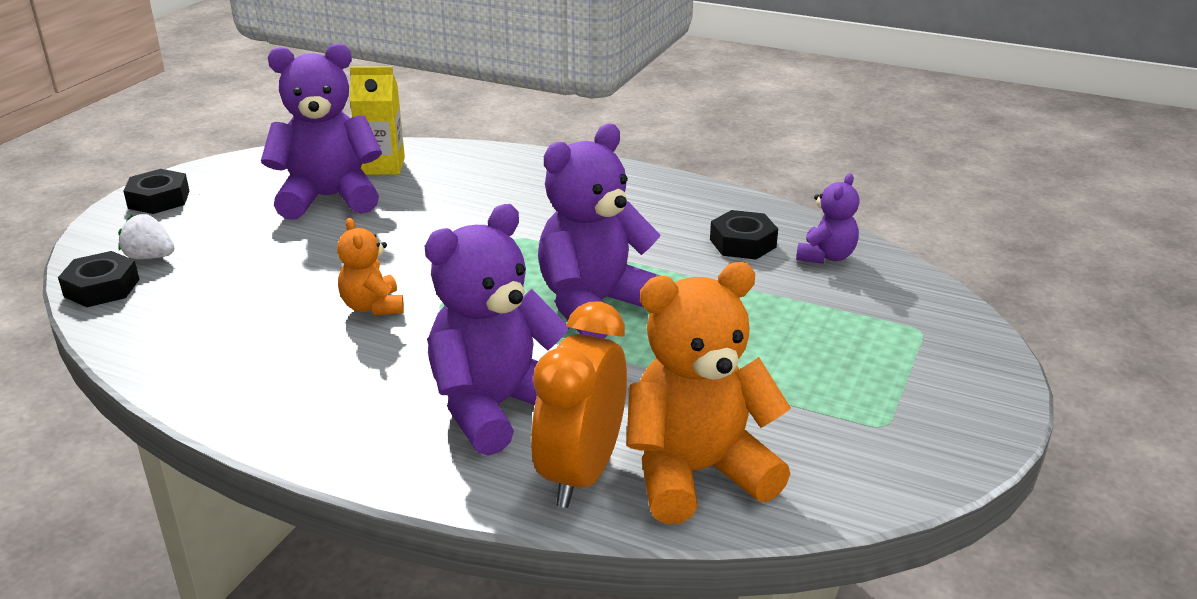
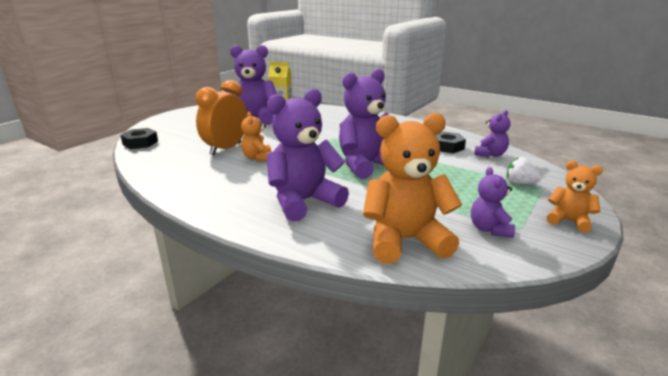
camera: 10 degrees right, 5 degrees down
white strawberry [118,214,174,259] -> white strawberry moved to [506,157,541,184]
black nut [123,169,189,214] -> none
orange clock [531,302,627,508] -> orange clock moved to [196,80,247,156]
none -> purple teddy bear [471,167,515,238]
none -> orange teddy bear [547,161,603,233]

